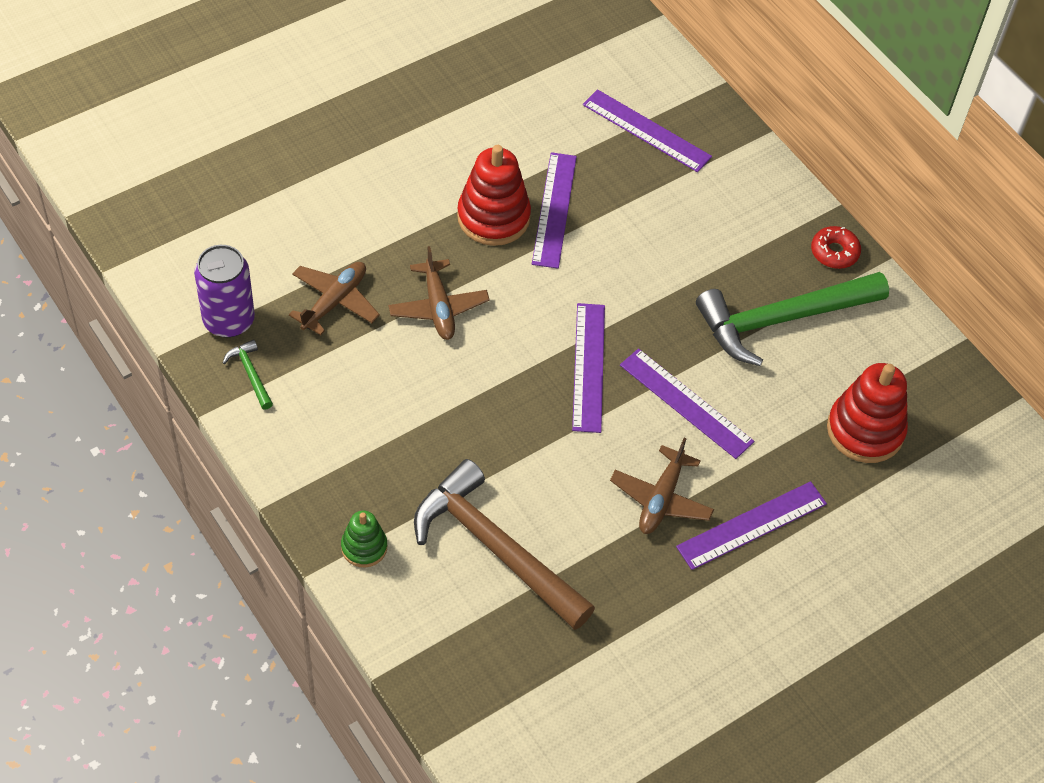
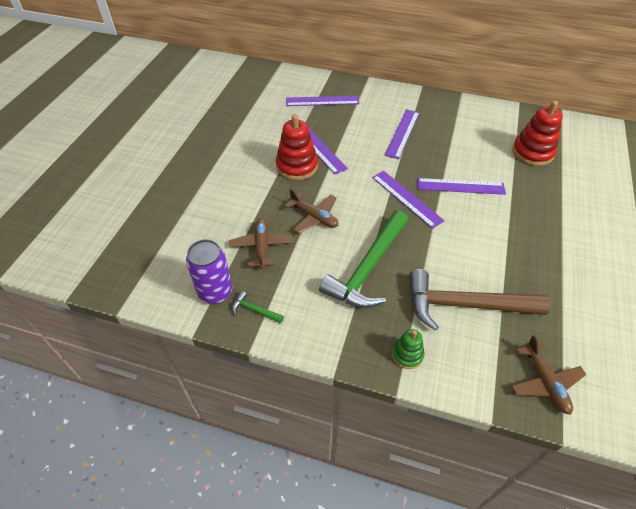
camera: 35 degrees left, 5 degrees down
brown plane [610,437,714,534] -> brown plane moved to [511,335,586,415]
purple ruler [676,481,827,570] -> purple ruler moved to [385,109,419,159]
green hammer [696,272,889,366] -> green hammer moved to [319,210,408,308]
red donut [811,226,861,269] -> none

